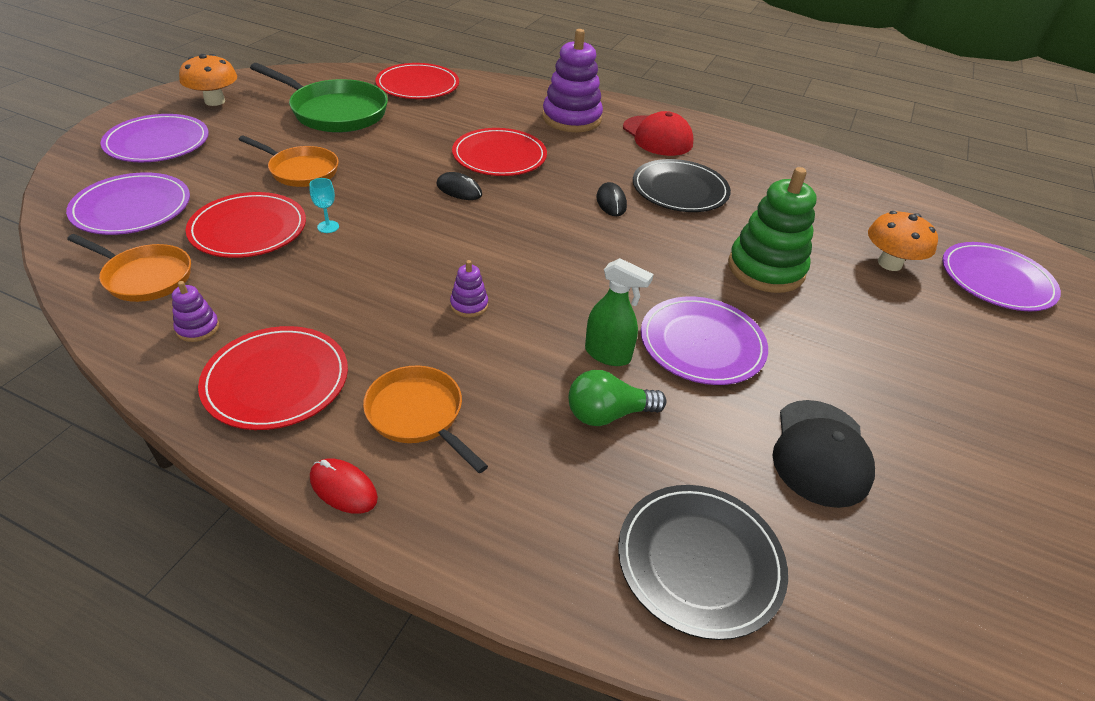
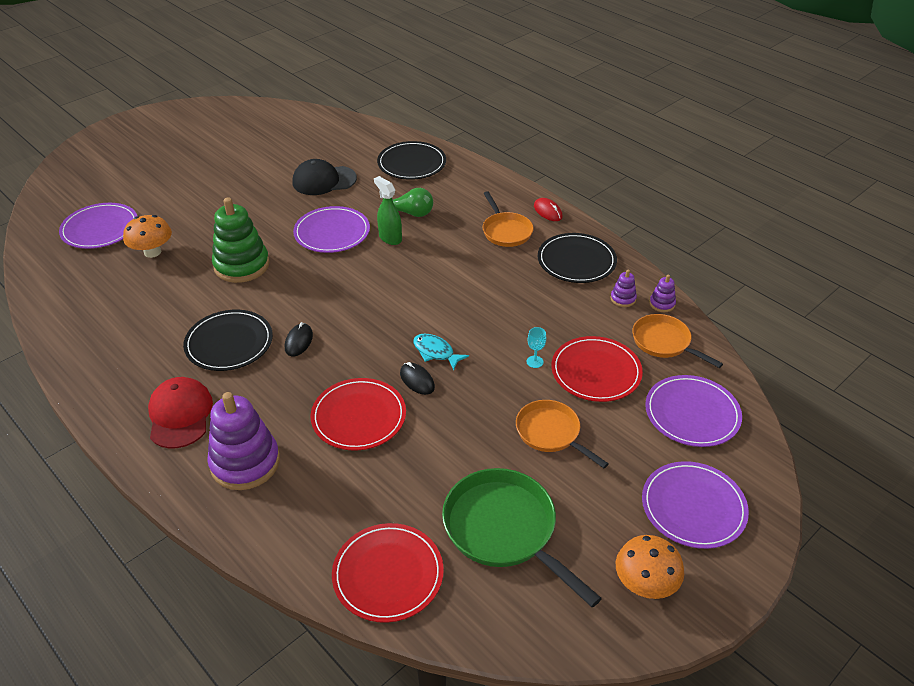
camera: 155 degrees left, 0 degrees up
red plate [198,326,348,430] -> black plate [538,233,617,283]
purple stacking toy [450,260,488,318] -> purple stacking toy moved to [649,275,676,312]
black cap [773,400,875,508] -> black cap turned 135 degrees counterclockwise [292,159,357,195]
none -> turquoise fish [413,334,469,371]

